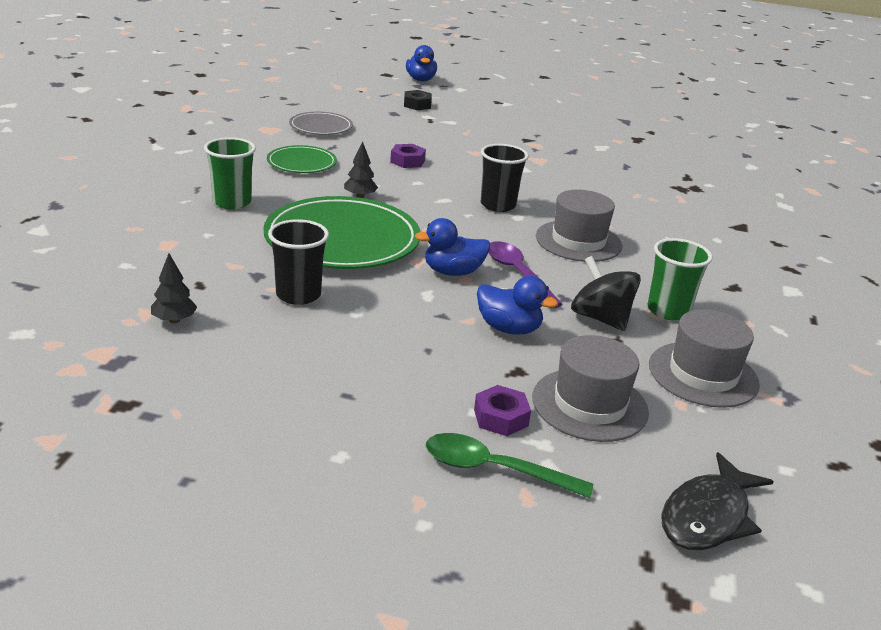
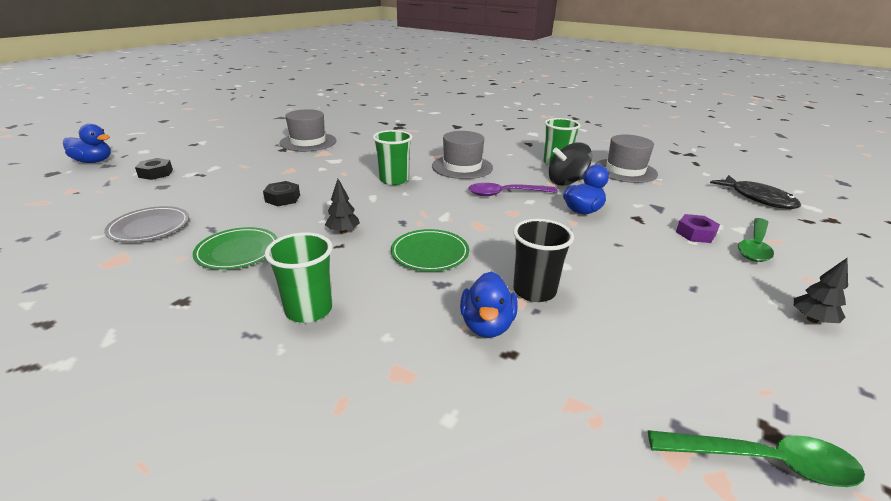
camera: 70 degrees left, 0 degrees up
black tree [151,253,197,323] -> black tree moved to [794,258,848,323]
green plate [263,196,420,269] -> green plate [391,229,469,271], size x0.52
purple nut [390,144,426,168] -> black nut [263,181,300,206]
blue duck [415,218,490,276] -> blue duck moved to [460,272,518,338]
black cup [481,144,529,212] -> green cup [373,130,412,185]
grey hat [532,335,649,442] -> grey hat moved to [279,109,336,152]
none -> green spoon [648,430,865,487]

